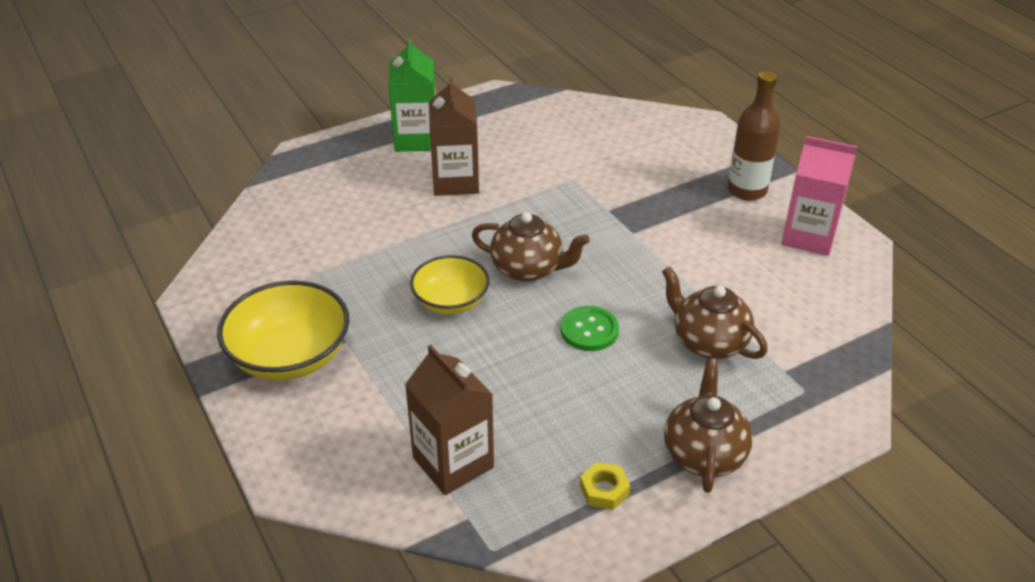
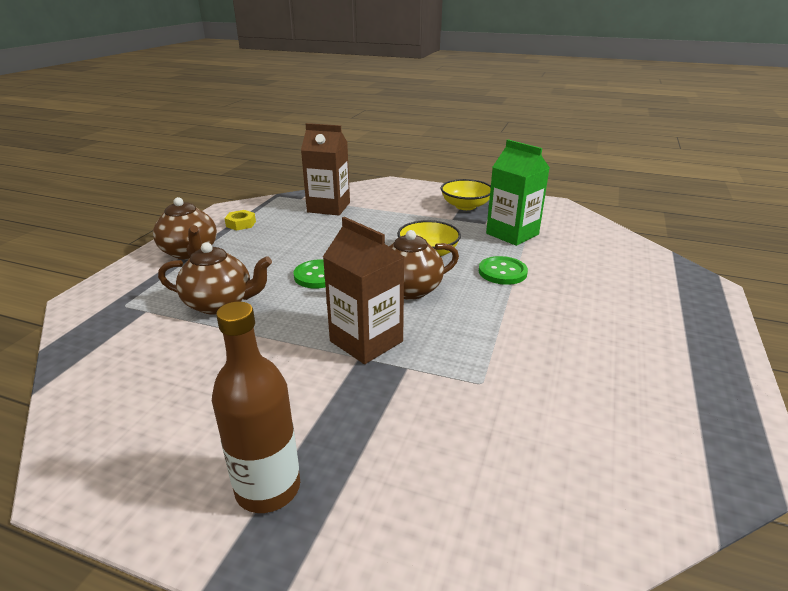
camera: 140 degrees right, 10 degrees down
yellow bowl [217,281,349,380] -> yellow bowl [441,179,491,210], size x0.65
green carton [388,38,436,152] -> green carton moved to [486,140,550,246]
brown carton [429,77,479,196] -> brown carton moved to [323,217,404,364]
pink carton [781,136,858,256] -> none
none -> green button [479,256,528,285]

